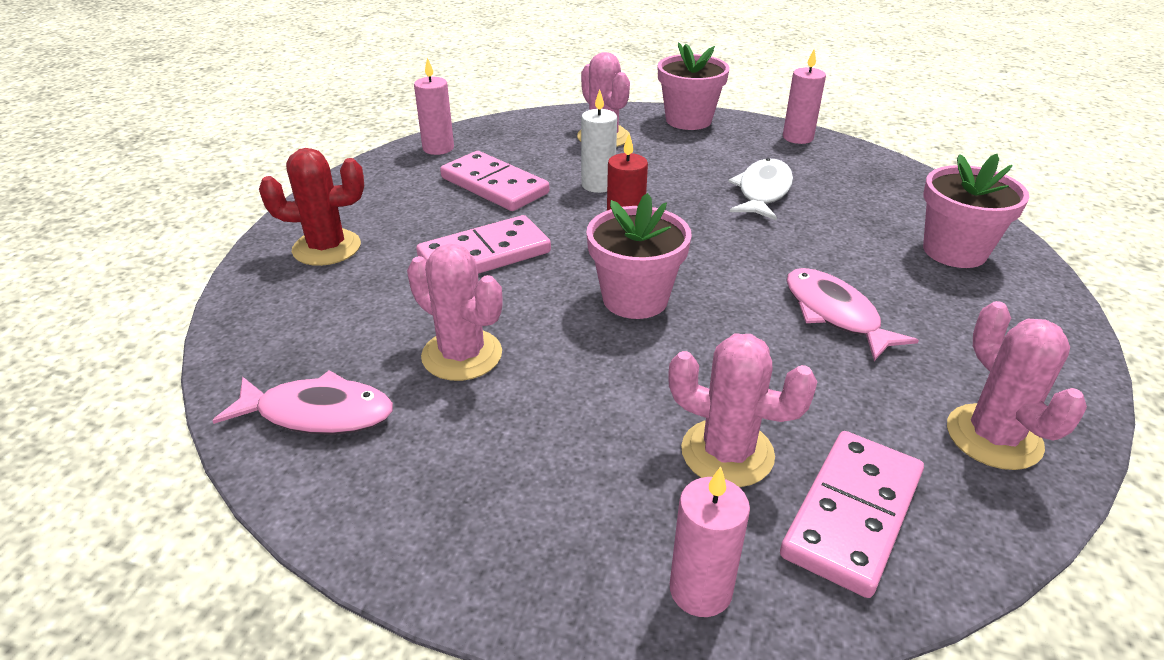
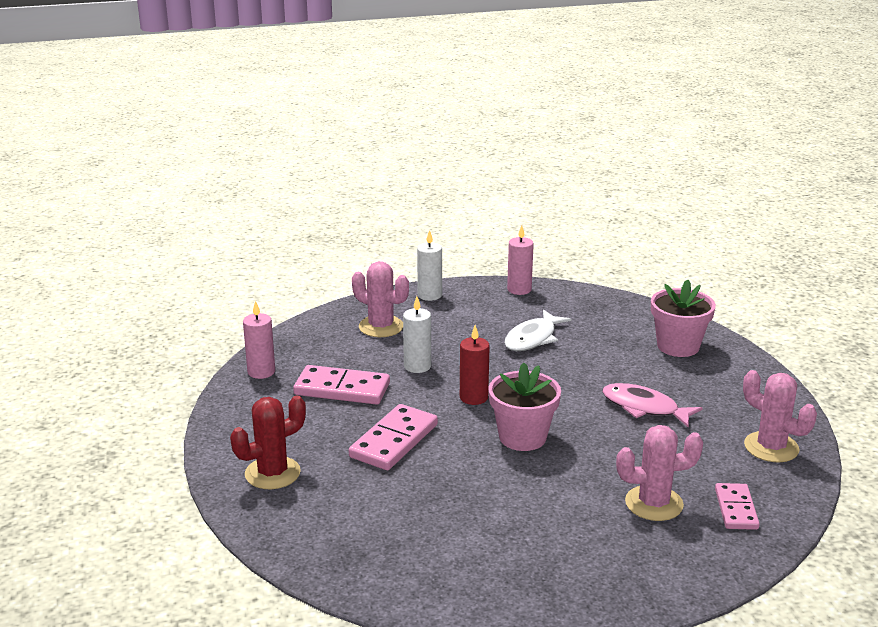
camera: 30 degrees left, 10 degrees down
pink fish [212,370,393,434] -> none
pink cactus [407,243,502,381] -> none
pink flower pot [658,42,730,130] -> white candle [417,230,442,301]
pink candle [670,466,750,617] -> none
white fish [728,158,793,220] -> white fish turned 135 degrees counterclockwise [504,309,571,351]
pink domino [780,431,924,598] -> pink domino [715,483,760,530], size x0.63

